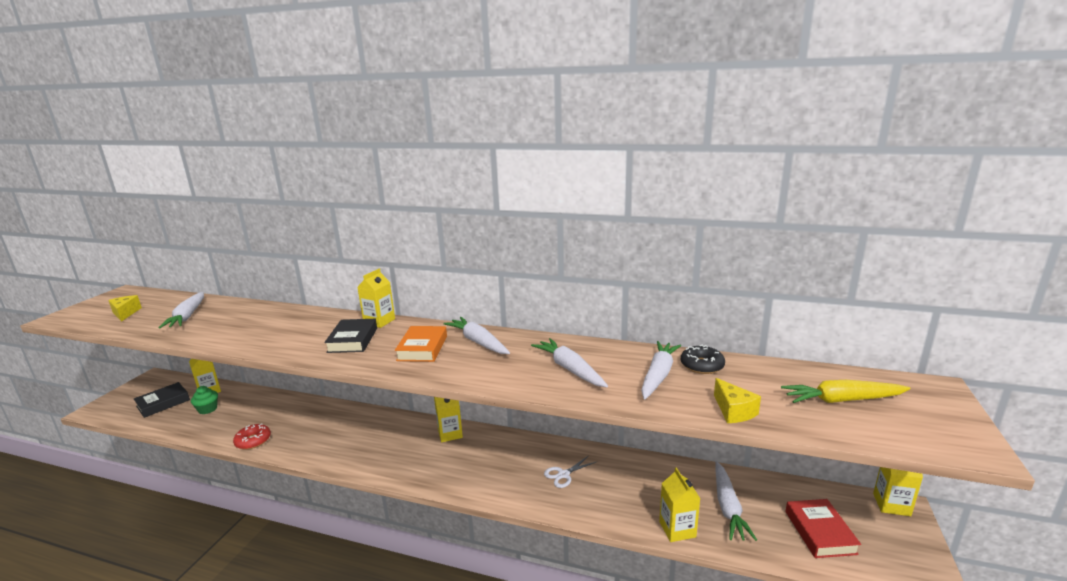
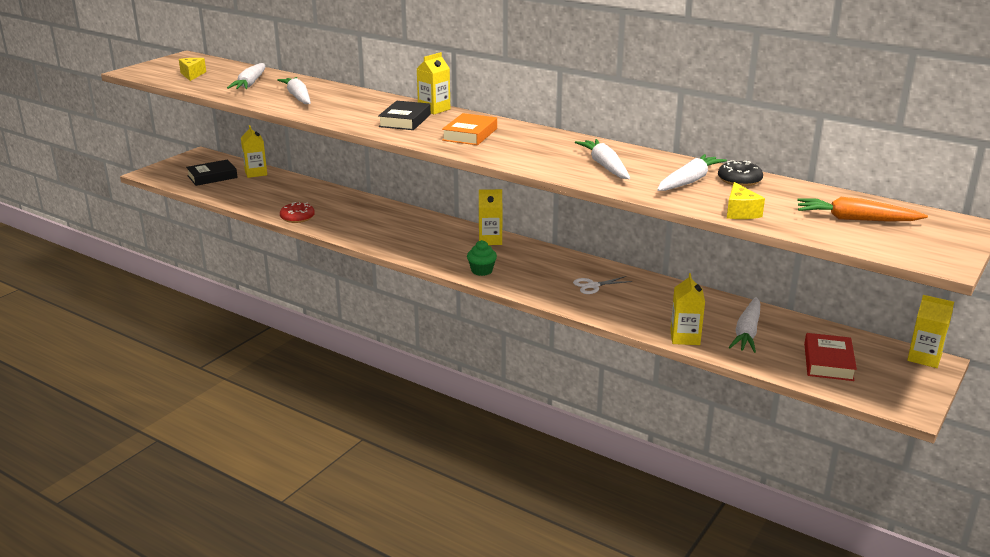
camera: 15 degrees right, 5 degrees up
green cupcake [191,386,218,414] -> green cupcake moved to [467,240,497,276]
white carrot [443,317,510,354] -> white carrot moved to [277,77,311,104]
yellow carrot [781,380,911,403] -> orange carrot [797,197,928,222]

